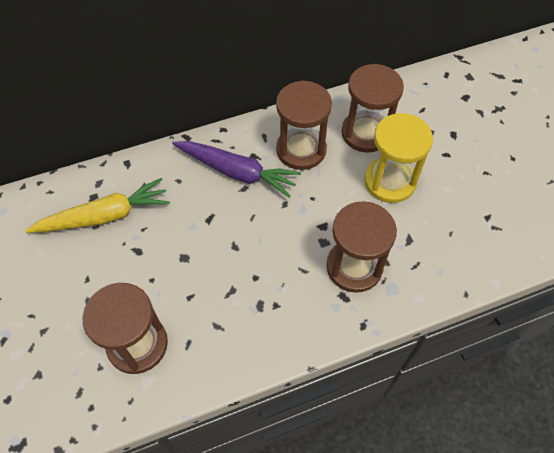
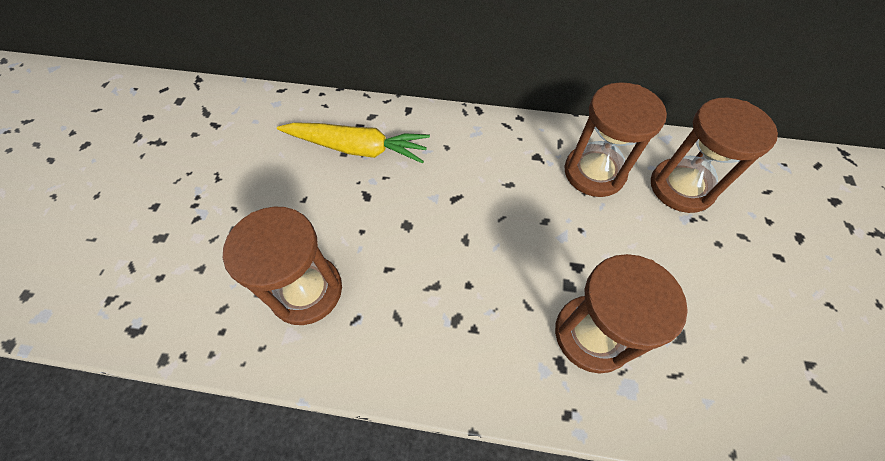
camera: 30 degrees right, 0 degrees up
purple carrot [173,141,301,198] -> none
yellow hourglass [364,113,433,203] -> none

